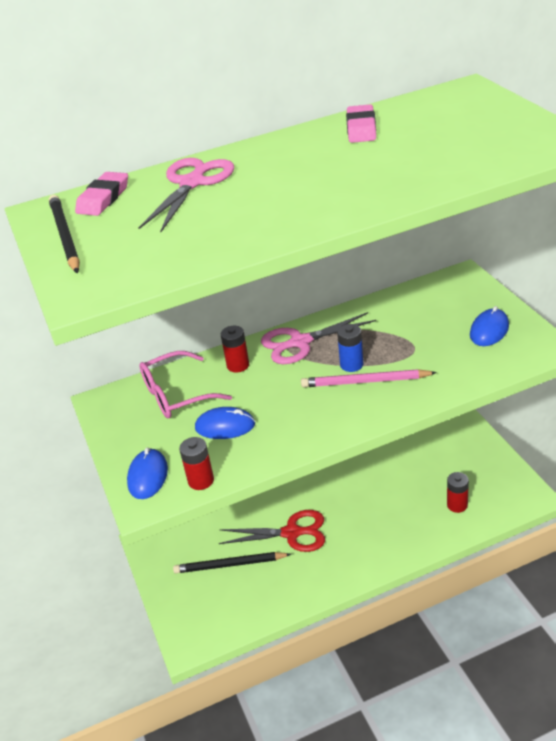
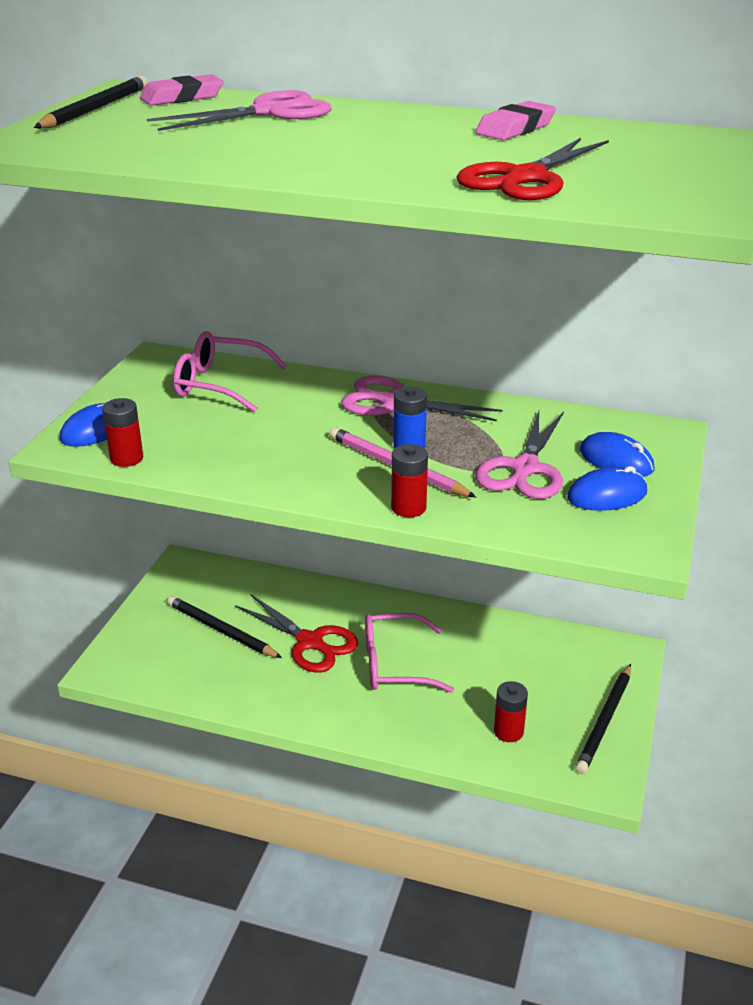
camera: 35 degrees right, 5 degrees down
blue mouse [195,407,255,439] -> blue mouse moved to [580,432,655,477]
red battery [221,326,249,373] -> red battery moved to [391,444,428,517]
none -> pink glasses [365,613,454,693]
none -> red scissors [456,138,609,200]
none -> pink scissors [475,411,564,499]
none -> black pencil [575,664,631,774]

